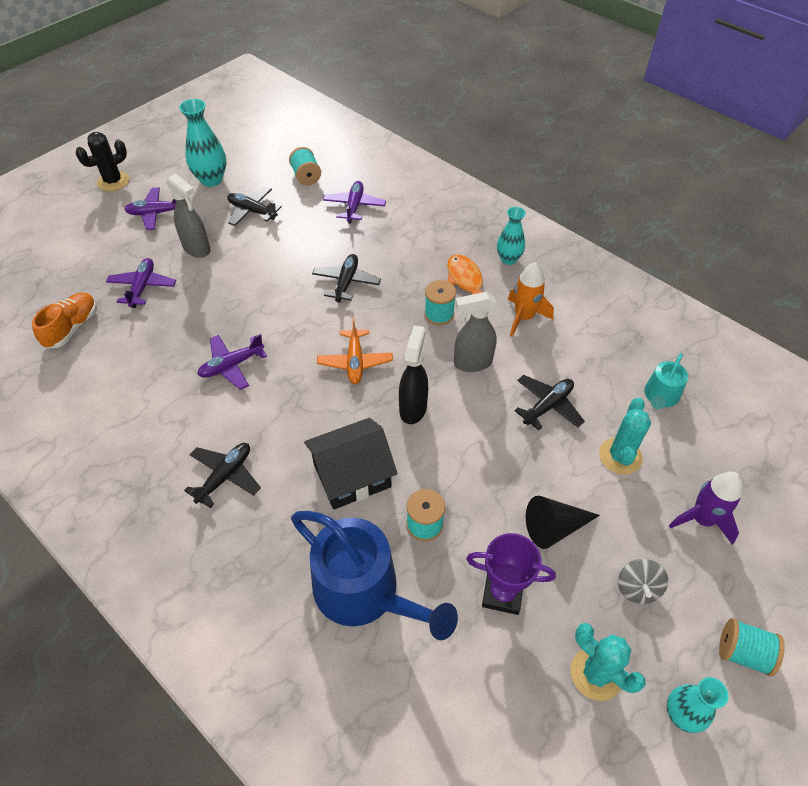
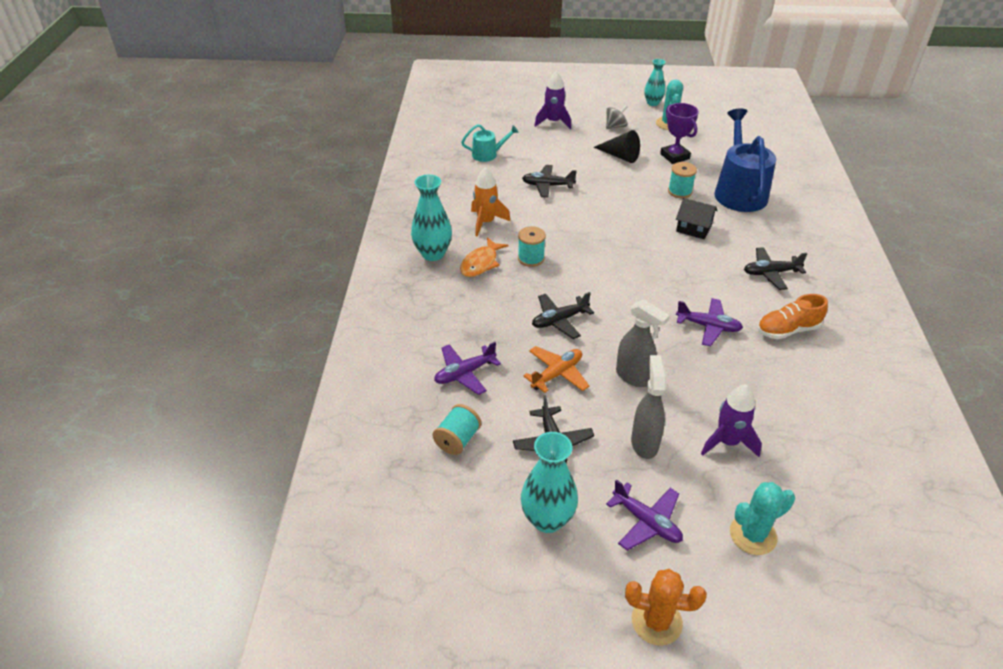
camera: 130 degrees left, 10 degrees down
orange shoe [32,292,97,348] -> orange shoe moved to [757,294,828,339]
black cactus [75,132,129,191] -> orange cactus [625,569,707,646]
purple plane [106,258,176,308] -> purple rocket [701,384,762,457]
black house [304,418,398,510] -> black house [676,198,718,239], size x0.65
orange plane [317,318,393,384] -> orange plane moved to [523,346,589,393]
black spray bottle [399,325,428,424] -> none
grey spray bottle [454,292,497,372] -> grey spray bottle moved to [616,300,670,387]
turquoise vase [497,207,526,265] -> turquoise vase [411,175,452,261], size x1.51
turquoise cactus [599,398,651,475] -> turquoise cactus moved to [730,482,795,555]
turquoise spool [719,618,785,676] -> none

